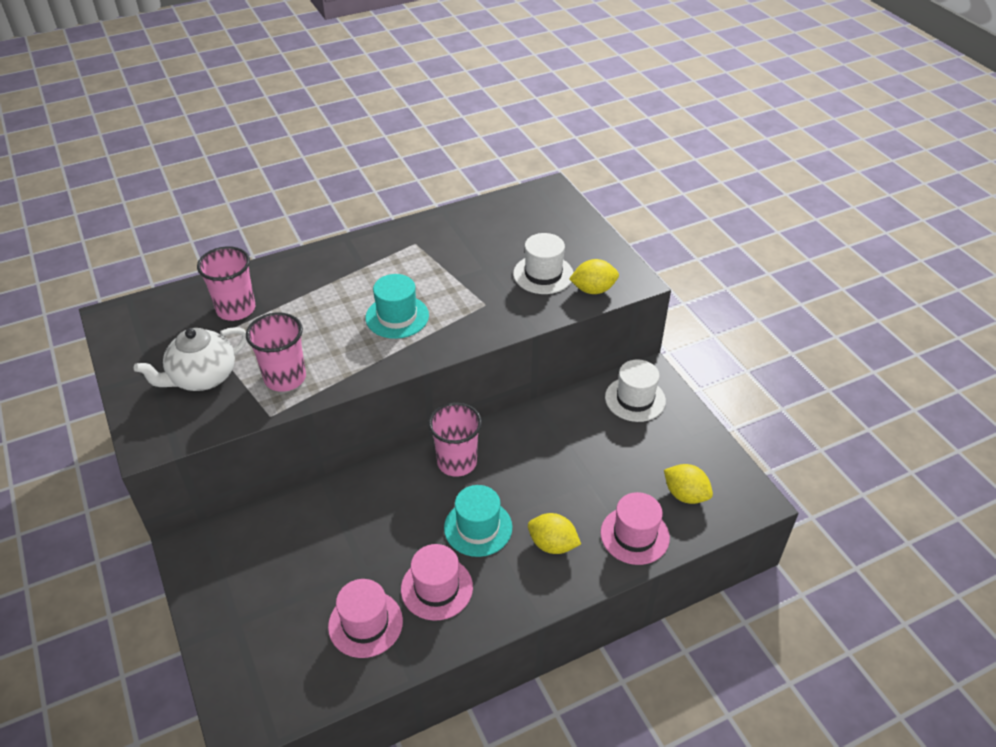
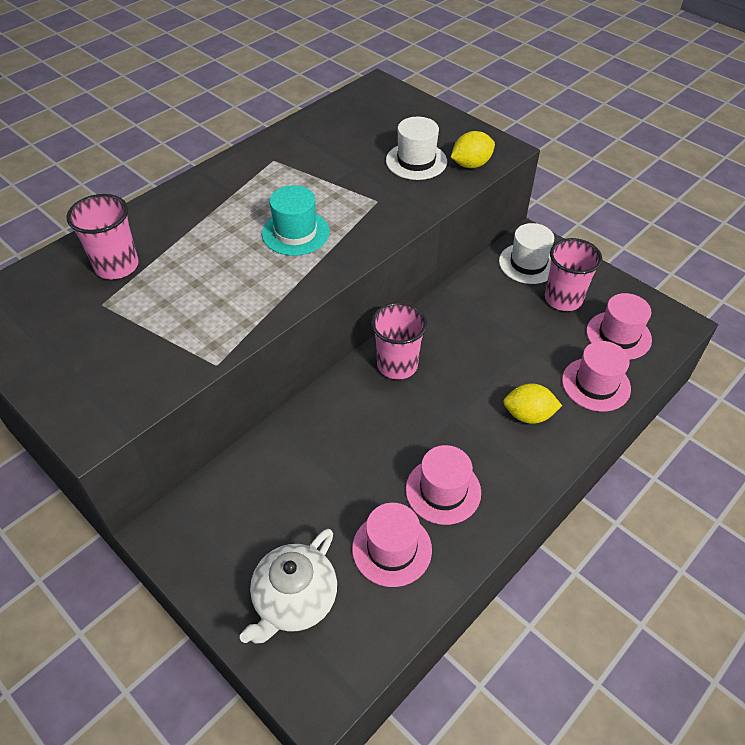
camera: 20 degrees left, 5 degrees up
white teapot [134,327,247,391] -> white teapot moved to [240,529,337,644]
pink cup [246,313,306,392] -> pink cup moved to [545,238,602,311]
turquoise hat [444,485,512,557] -> none
yellow lemon [664,464,713,504] -> pink hat [586,293,652,360]

